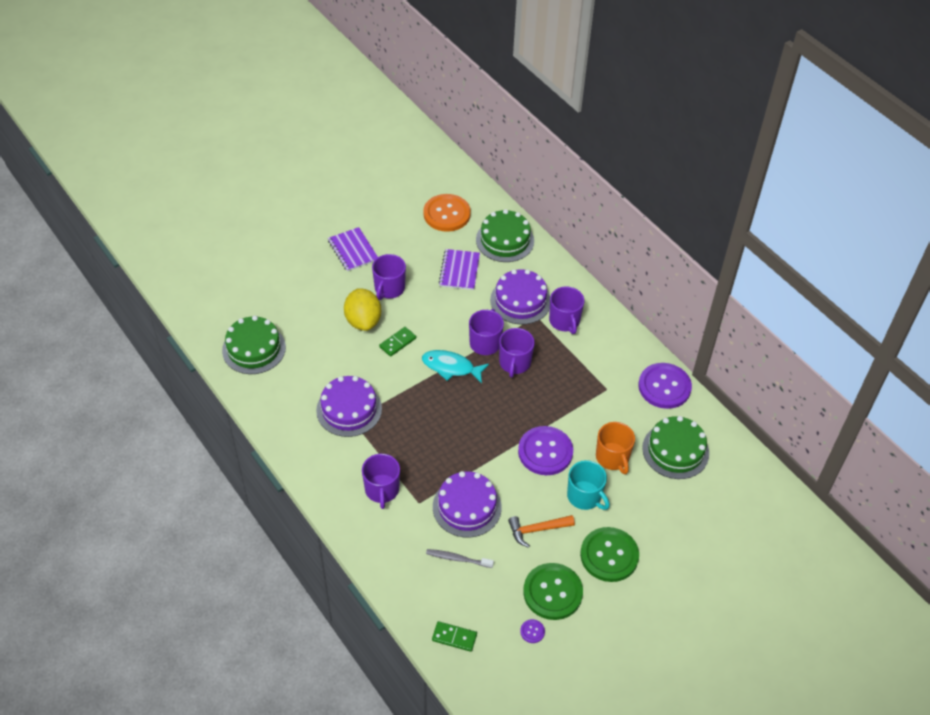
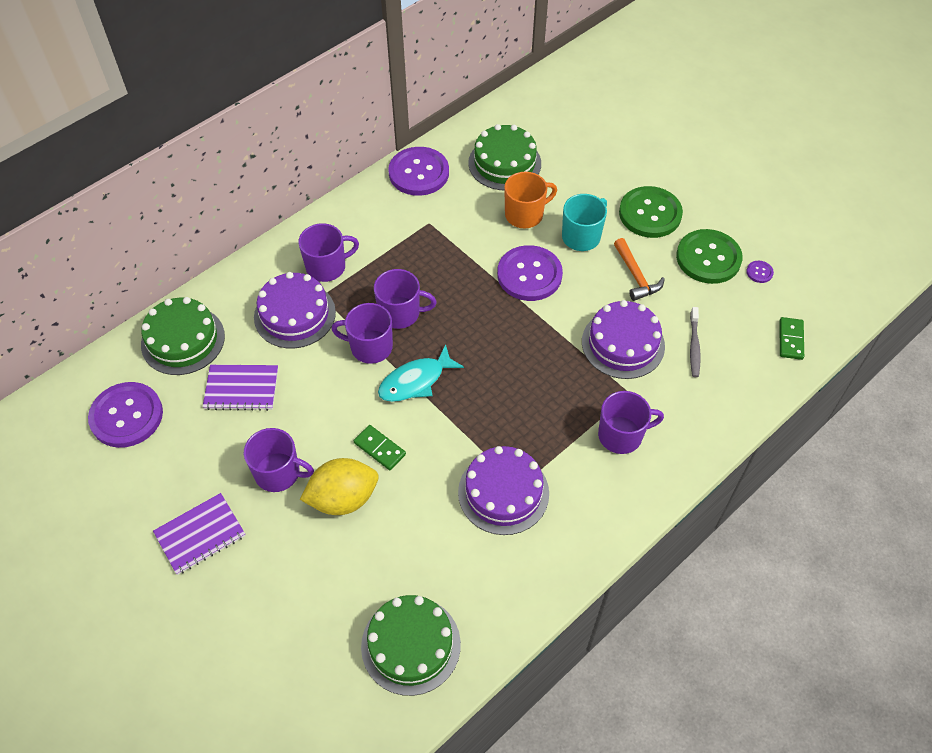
camera: 95 degrees left, 5 degrees up
turquoise fish [422,350,489,383] -> turquoise fish turned 45 degrees clockwise [378,344,464,402]
orange button [423,194,471,232] -> purple button [88,382,163,448]

